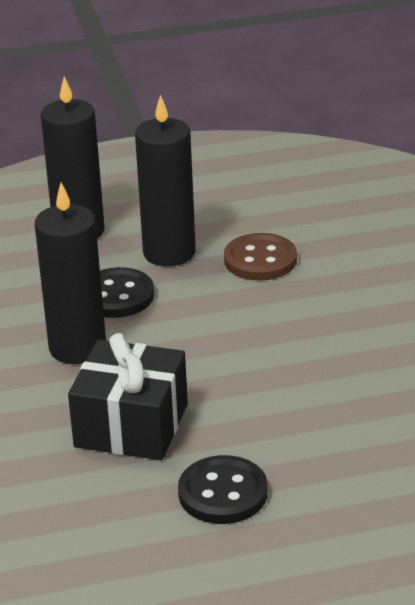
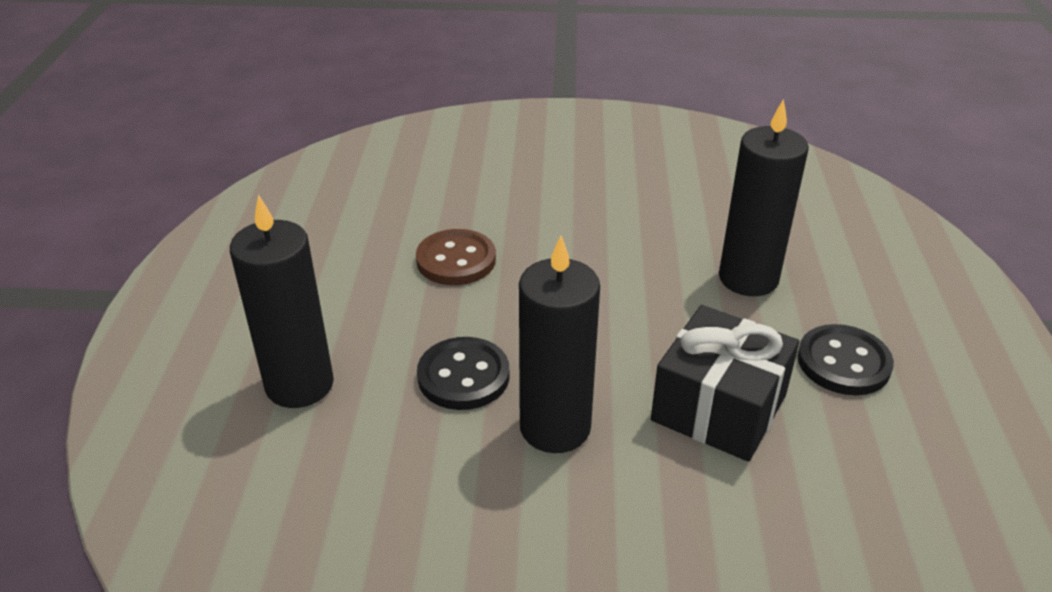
camera: 75 degrees left, 5 degrees up
black candle [135,95,196,266] -> black candle moved to [719,99,809,296]

